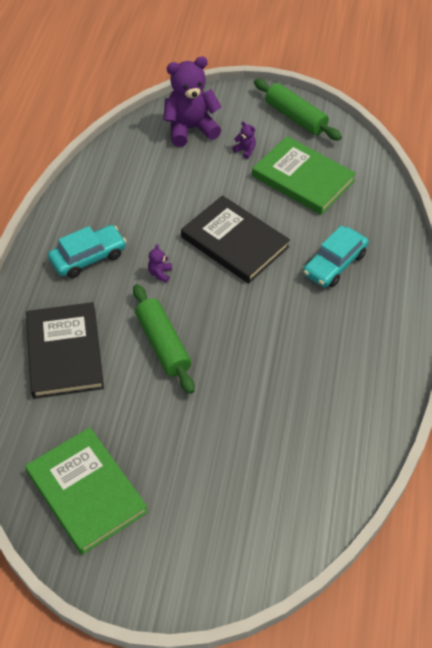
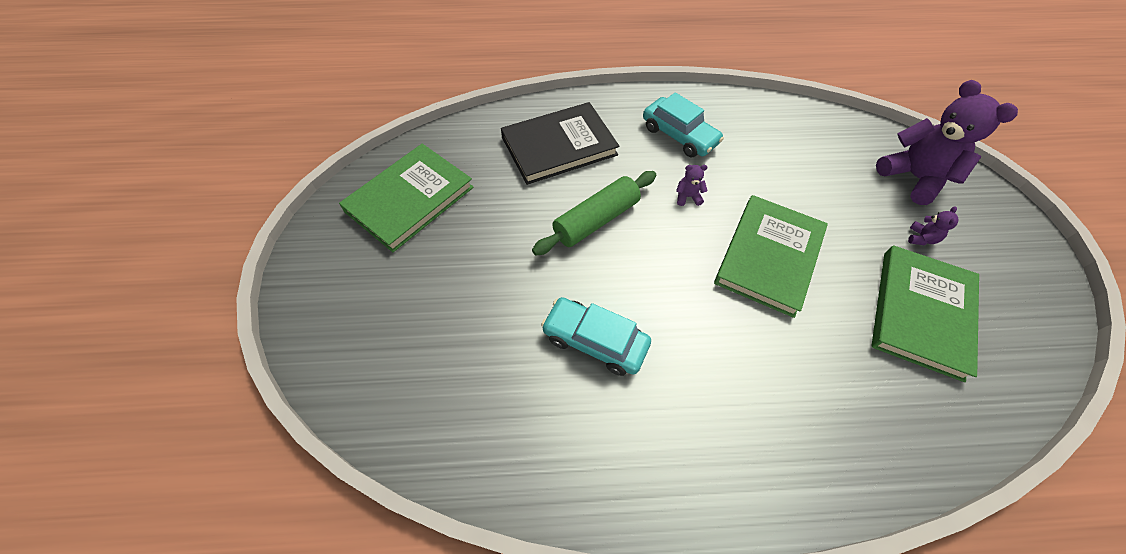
camera: 75 degrees right, 5 degrees up
black book [181,195,290,284] -> green book [714,195,828,318]
green rolling pin [254,79,342,141] -> none
turquoise car [303,226,369,287] -> turquoise car moved to [541,297,651,376]

